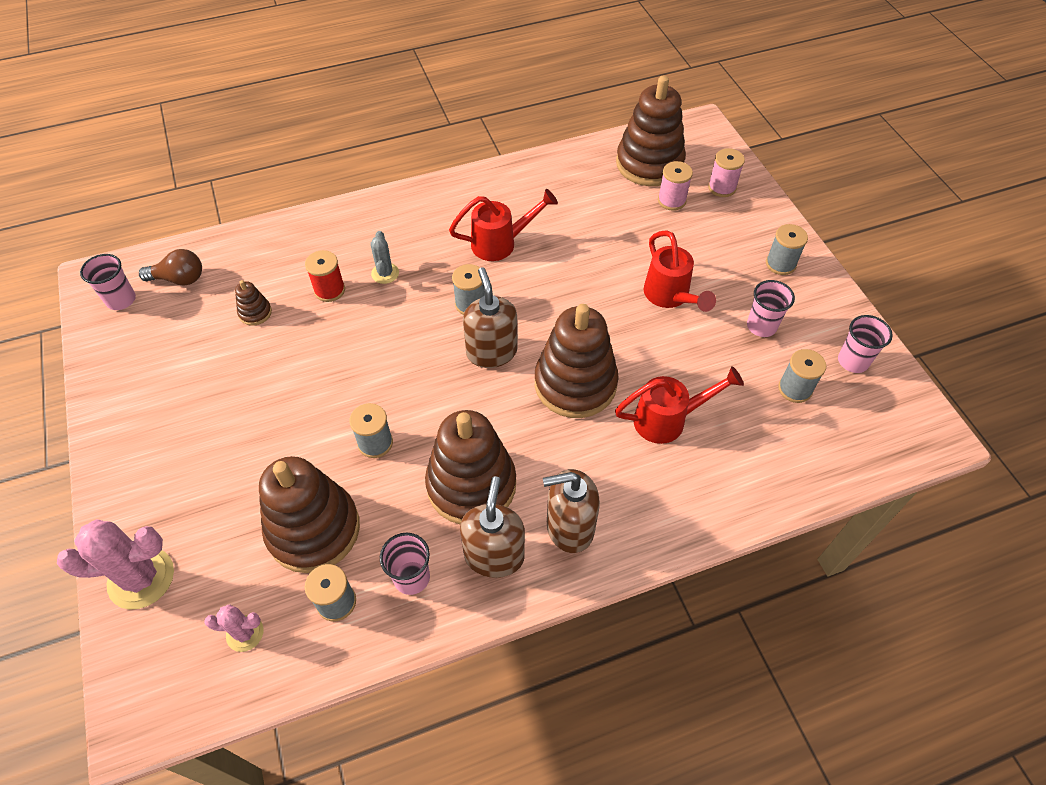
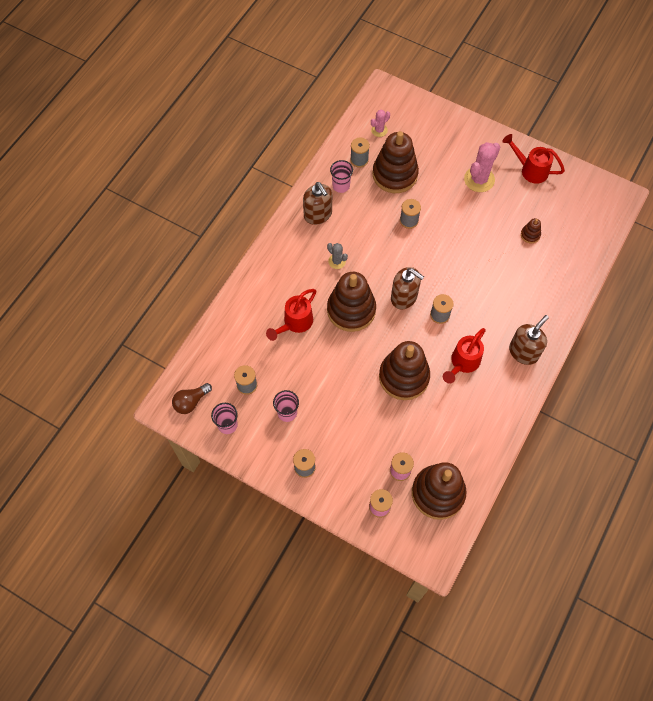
camera: 140 degrees right, 10 degrees up
pink cactus [57,519,174,610] -> pink cactus moved to [464,142,500,192]
pink cup [80,254,136,310] -> none
brown light bulb [139,249,202,286] -> brown light bulb moved to [172,383,212,414]
red spool [305,250,345,302] -> none
grey cactus [370,231,399,284] -> grey cactus moved to [327,243,348,269]
brown stacking toy [425,410,516,524] -> brown stacking toy moved to [379,341,430,400]
brown soap dispenser [543,469,600,553] -> brown soap dispenser moved to [509,315,549,365]
red watering can [644,230,716,312] -> red watering can moved to [502,134,565,184]

